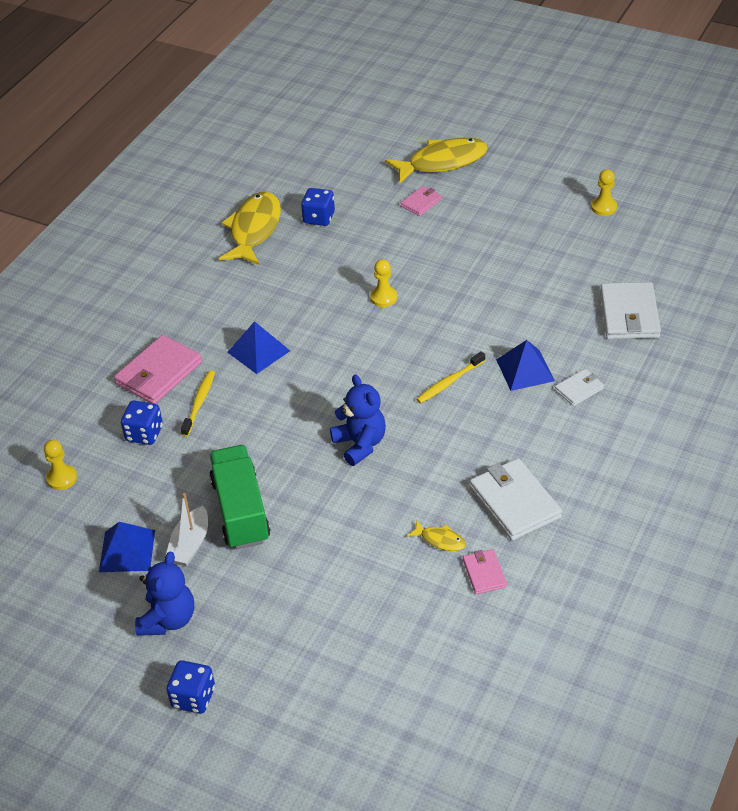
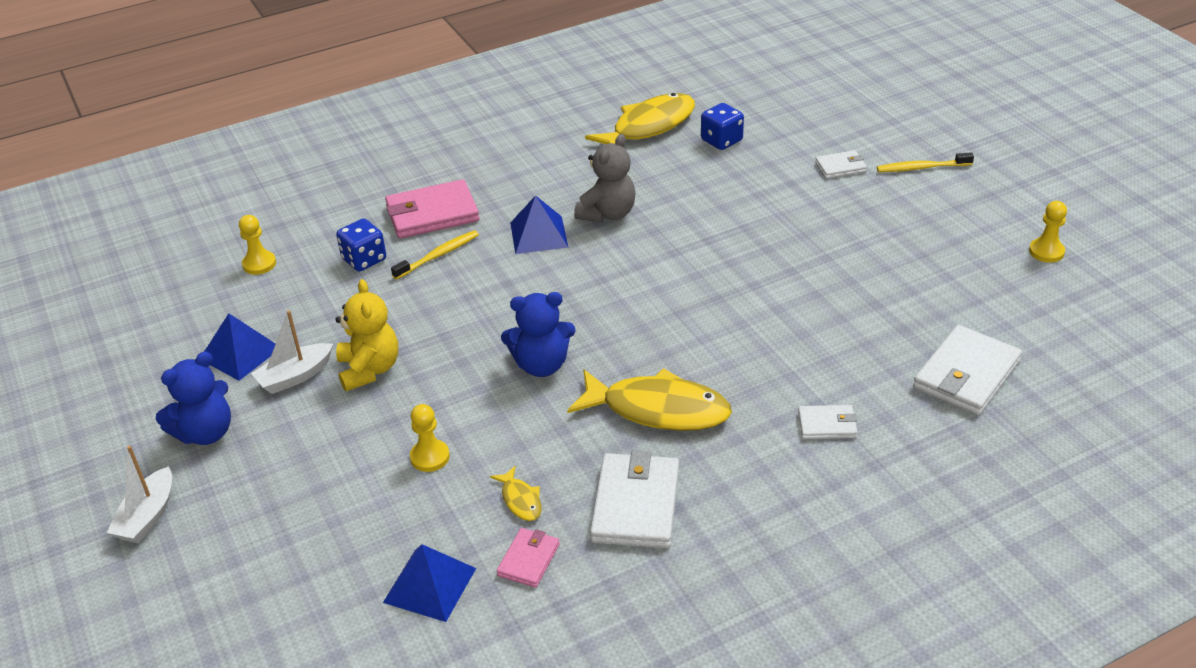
camera: 35 degrees right, 5 degrees down
blue dice [166,660,215,714] -> white boat [107,446,172,543]
green truck [209,445,270,549] -> yellow teddy bear [335,279,398,391]
blue teddy bear [330,375,386,466] -> blue teddy bear turned 75 degrees clockwise [501,292,575,377]
yellow pawn [370,259,397,307] -> yellow pawn moved to [410,404,450,472]
yellow fish [385,138,488,183] -> yellow fish moved to [567,368,732,431]
pink wallet [400,186,442,216] -> white wallet [815,150,867,179]
yellow toothbrush [416,351,485,404] -> yellow toothbrush moved to [877,152,974,172]
blue pyramid [496,340,555,391] -> blue pyramid moved to [383,544,476,622]
none -> grey teddy bear [574,134,636,223]

